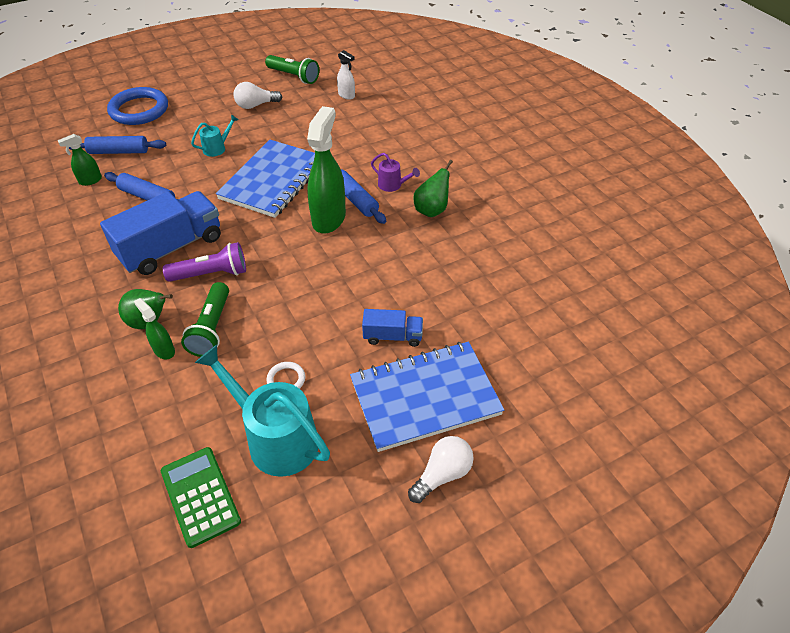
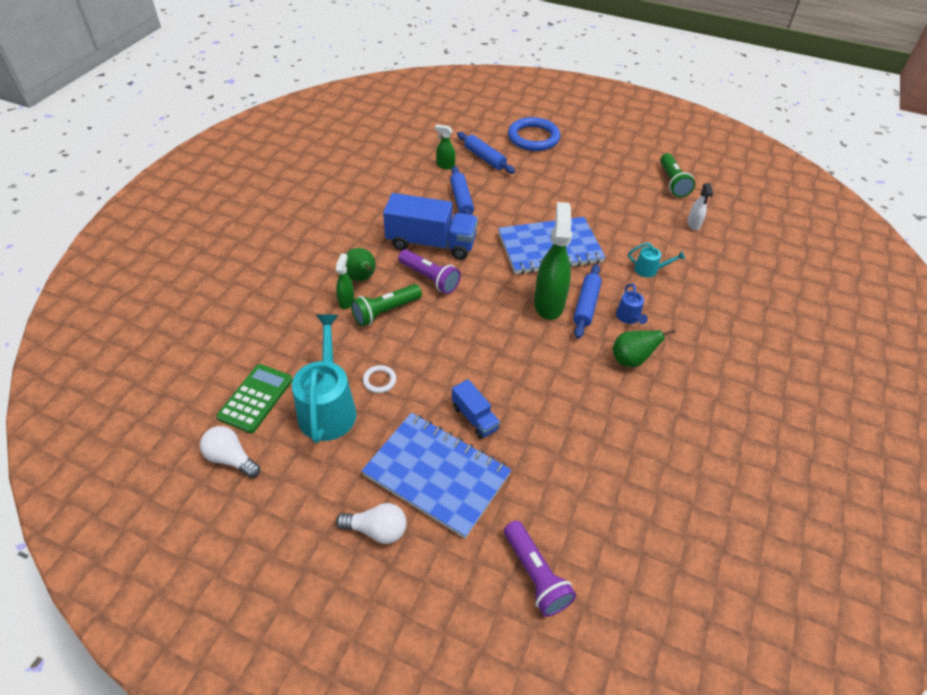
camera: 50 degrees right, 0 degrees up
turquoise watering can [191,115,238,157] -> turquoise watering can moved to [628,243,685,278]
white light bulb [234,82,282,109] -> white light bulb moved to [200,426,260,478]
green spray bottle [307,106,346,234] -> green spray bottle turned 60 degrees counterclockwise [534,202,572,320]
purple watering can [371,153,420,192] -> blue watering can [616,284,648,324]
none -> purple flashlight [504,521,576,617]

